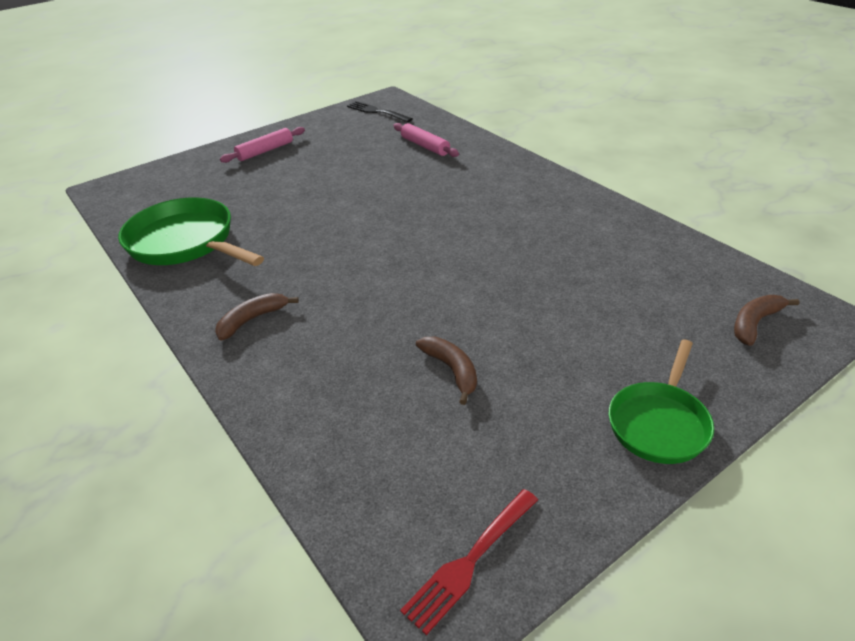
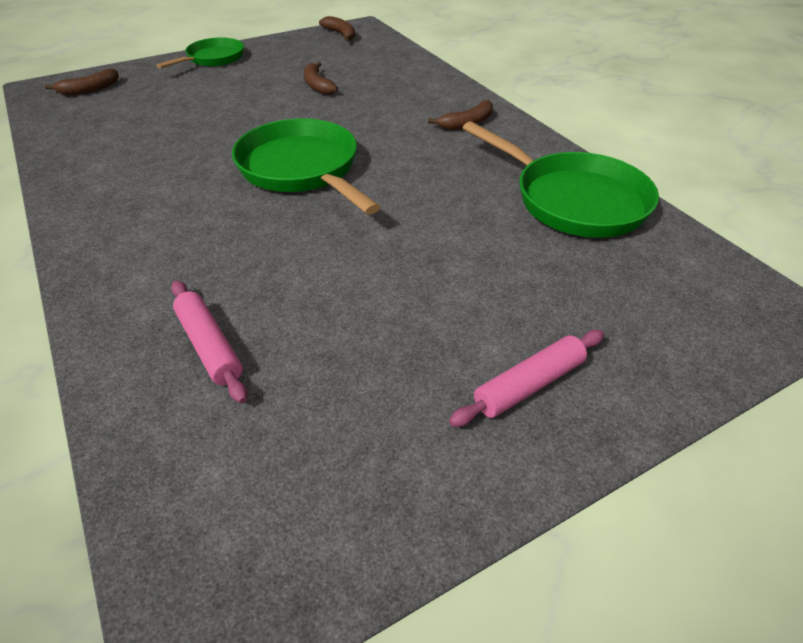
camera: 175 degrees left, 5 degrees up
black fork [347,101,412,123] -> none
red fork [400,489,538,635] -> brown banana [319,16,355,41]
none -> green pan [232,119,380,215]

